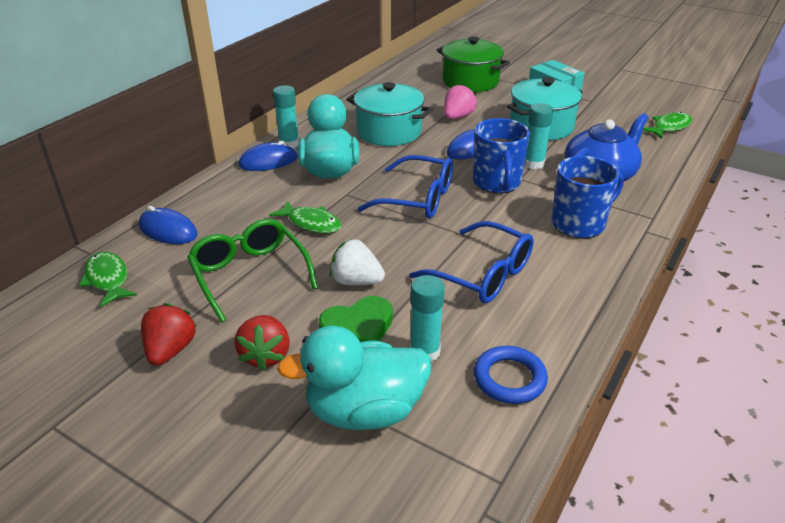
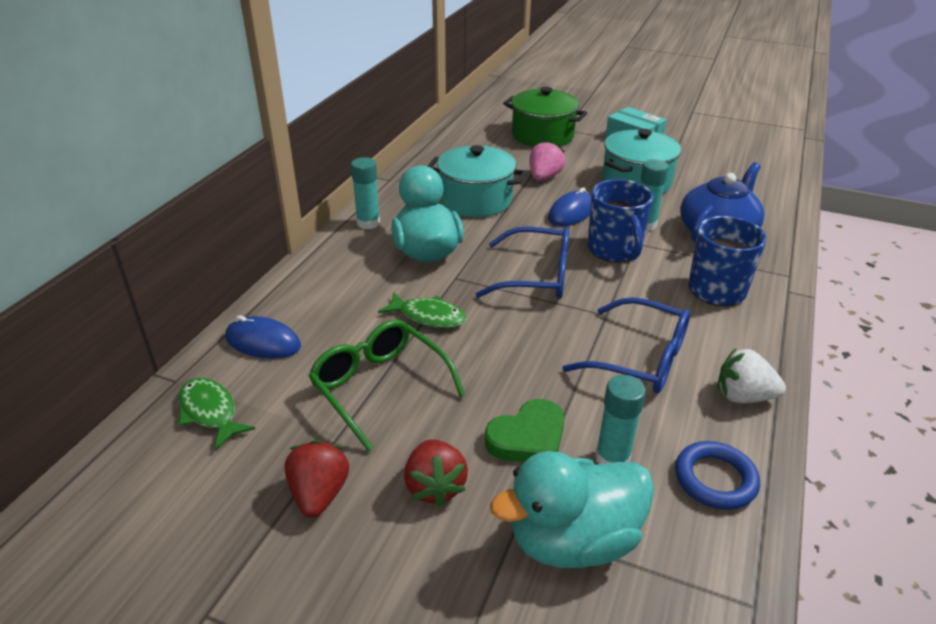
camera: 10 degrees left, 0 degrees up
blue mouse [239,141,298,171] -> none
white strawberry [330,239,385,285] -> white strawberry moved to [718,348,786,403]
green fish [643,112,692,139] -> none

